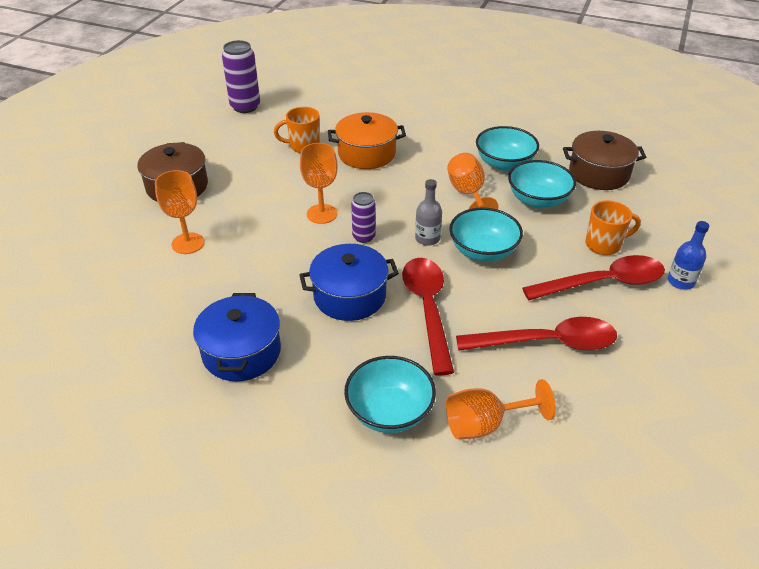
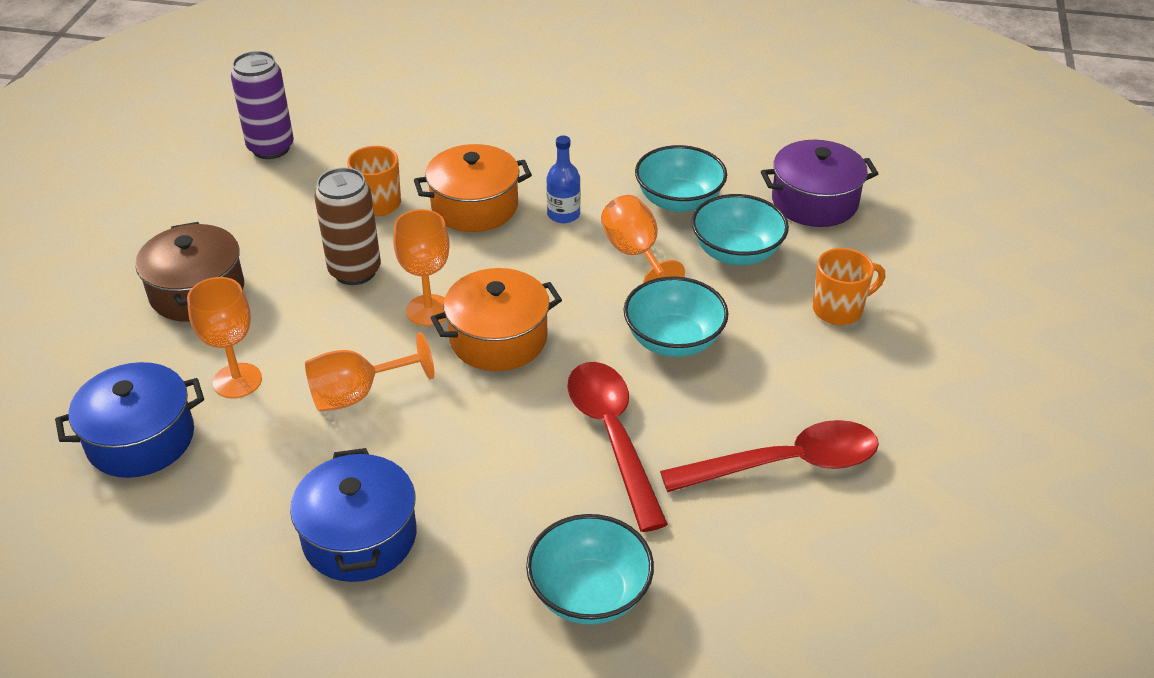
camera: 10 degrees left, 0 degrees up
blue pot [299,244,399,321] -> blue pot moved to [55,362,204,478]
purple can [351,192,376,243] -> orange pot [431,268,562,371]
grey bottle [415,179,442,246] -> none
orange goblet [446,379,556,439] -> orange goblet moved to [305,332,434,412]
red spoon [522,255,665,300] -> none
brown pot [563,131,646,190] -> purple pot [761,140,879,227]
blue bottle [668,221,709,290] -> blue bottle moved to [546,136,581,223]
none -> brown can [314,168,381,285]

